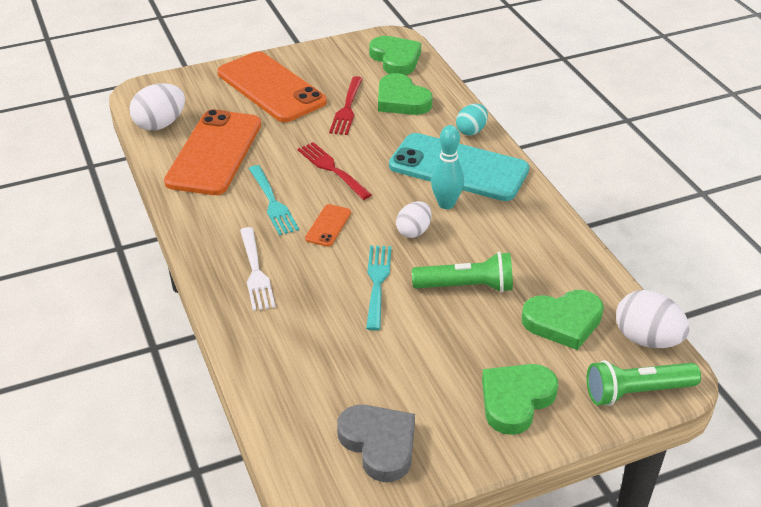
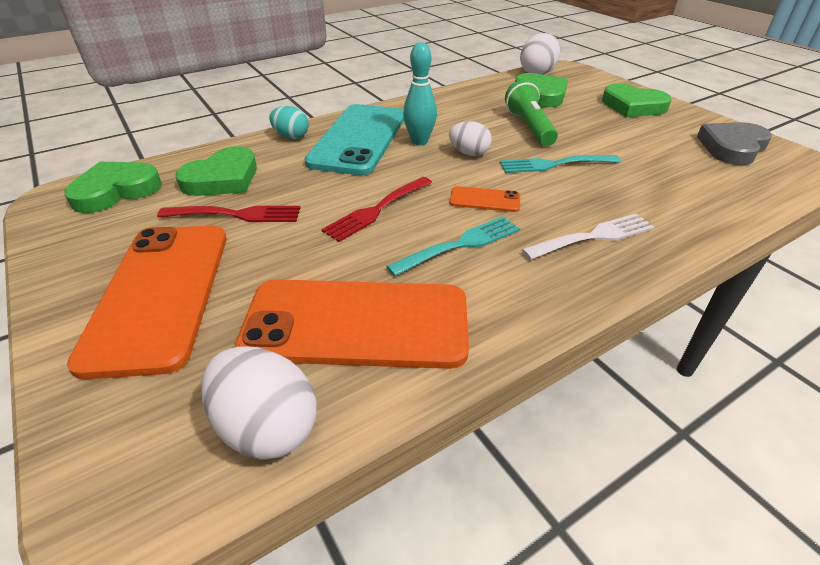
camera: 100 degrees left, 0 degrees up
orange phone [218,51,327,122] -> orange phone turned 45 degrees counterclockwise [67,226,227,379]
green flashlight [587,360,701,406] -> none

